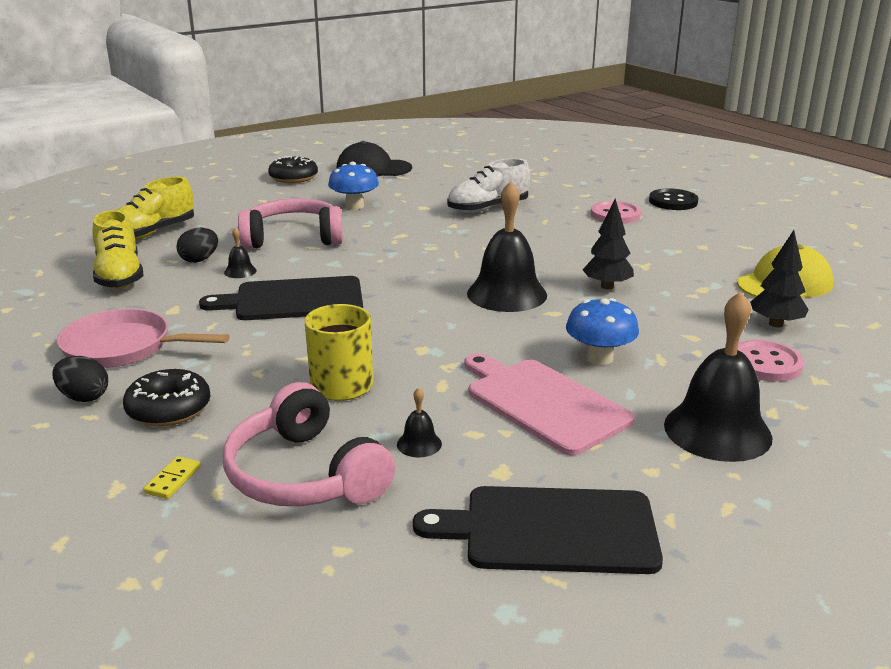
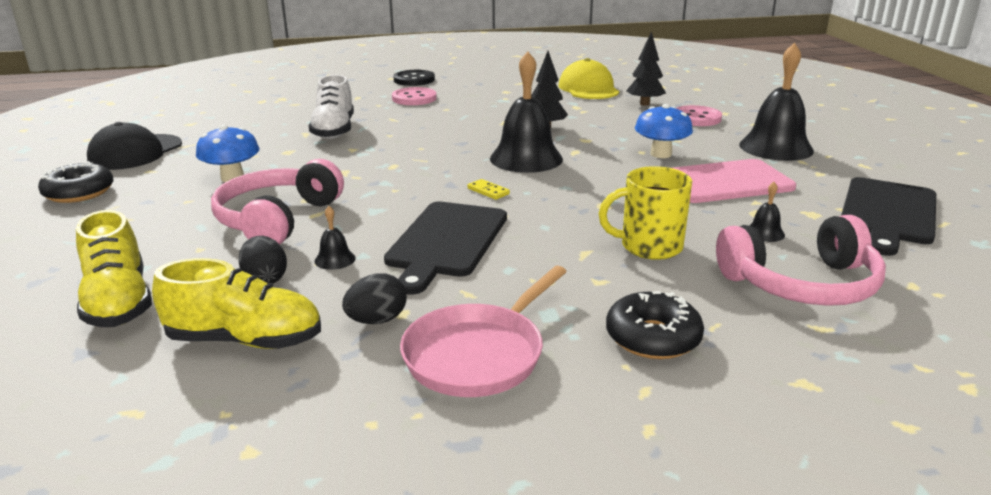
camera: 65 degrees left, 0 degrees up
black egg [52,356,108,402] -> black egg moved to [342,273,407,324]
yellow domino [143,456,201,499] -> yellow domino moved to [468,179,510,200]

